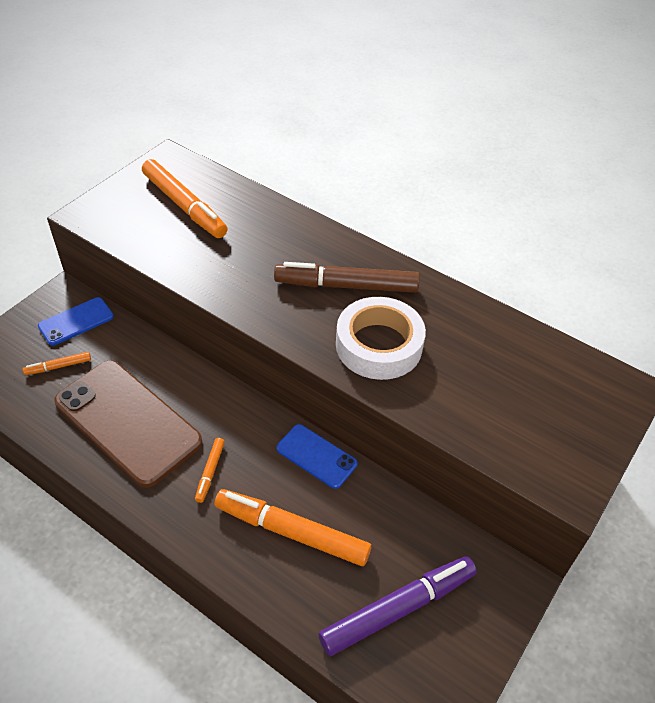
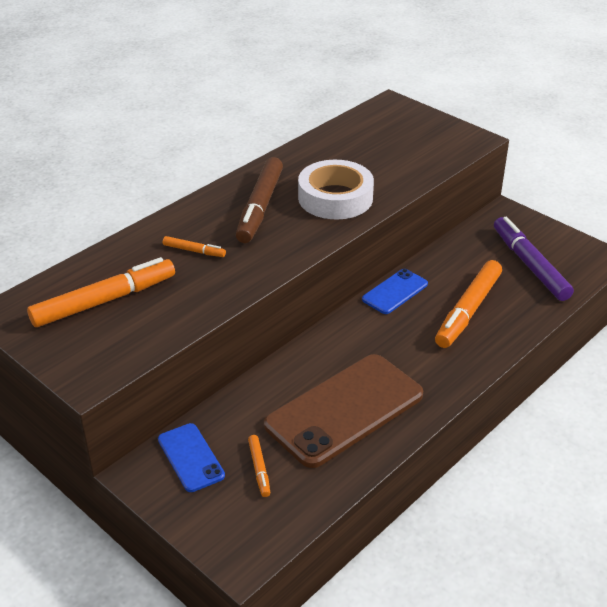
camera: 80 degrees left, 10 degrees down
orange marker [195,438,225,503] -> orange marker moved to [163,236,226,257]

